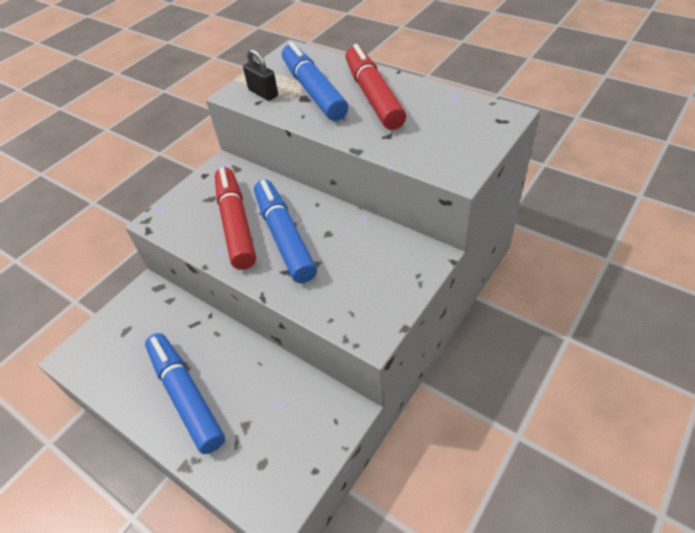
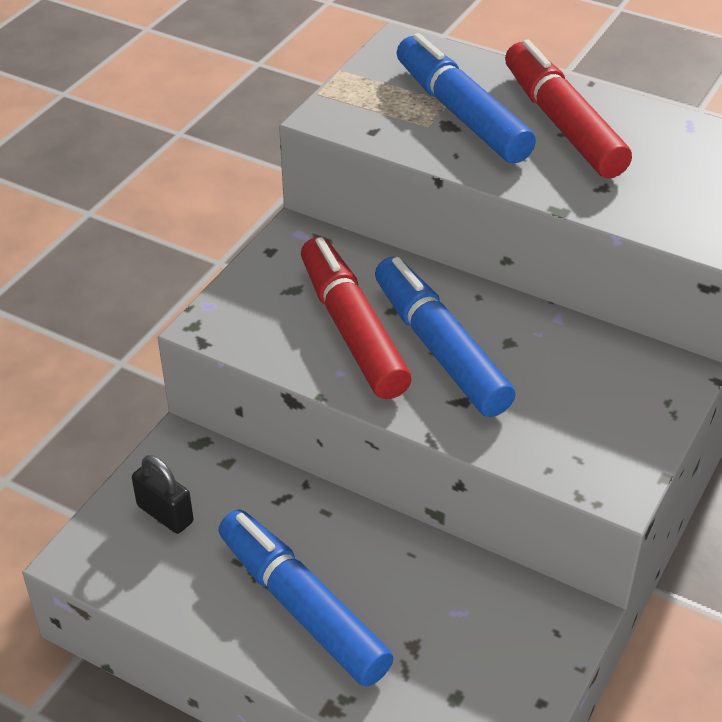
camera: 10 degrees left, 5 degrees down
black padlock [243,49,278,101] -> black padlock moved to [132,455,193,534]

